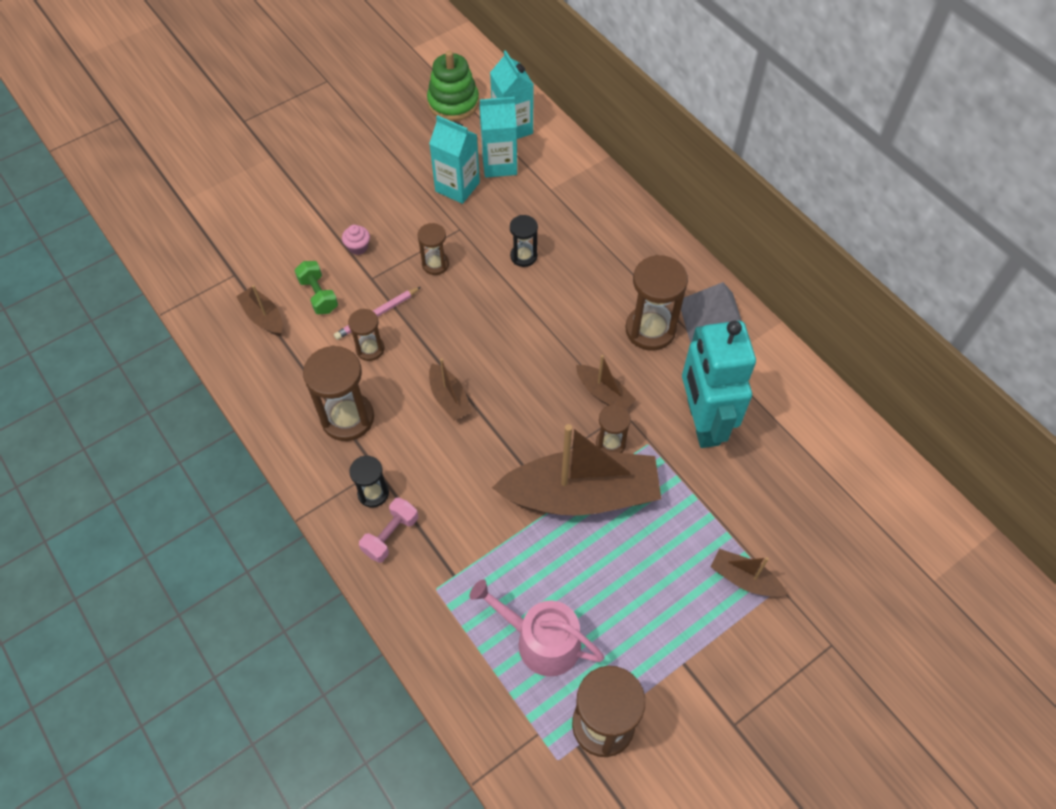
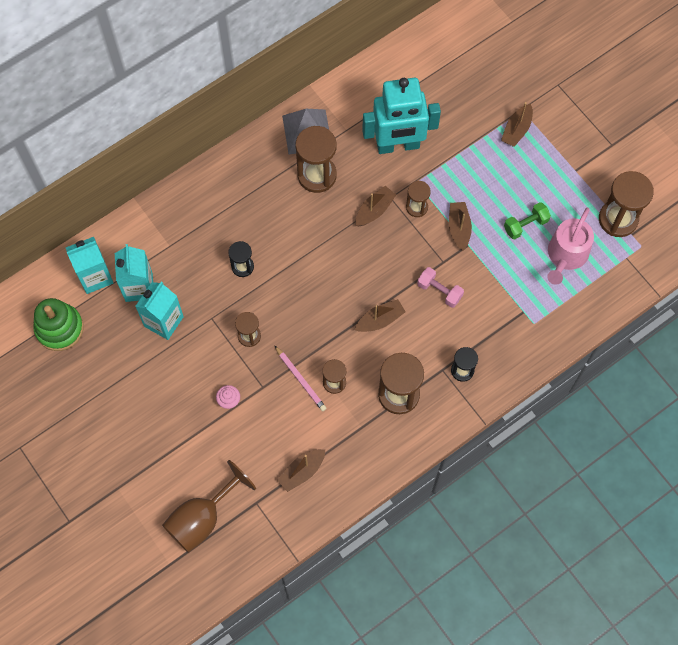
camera: 90 degrees left, 10 degrees up
green dumbbell [294,261,338,314] -> green dumbbell moved to [504,202,551,239]
pink dumbbell [359,498,418,563] -> pink dumbbell moved to [417,267,464,308]
brown boat [492,424,661,516] -> brown boat [449,202,472,251], size x0.45
none -> brown goblet [162,460,256,553]

